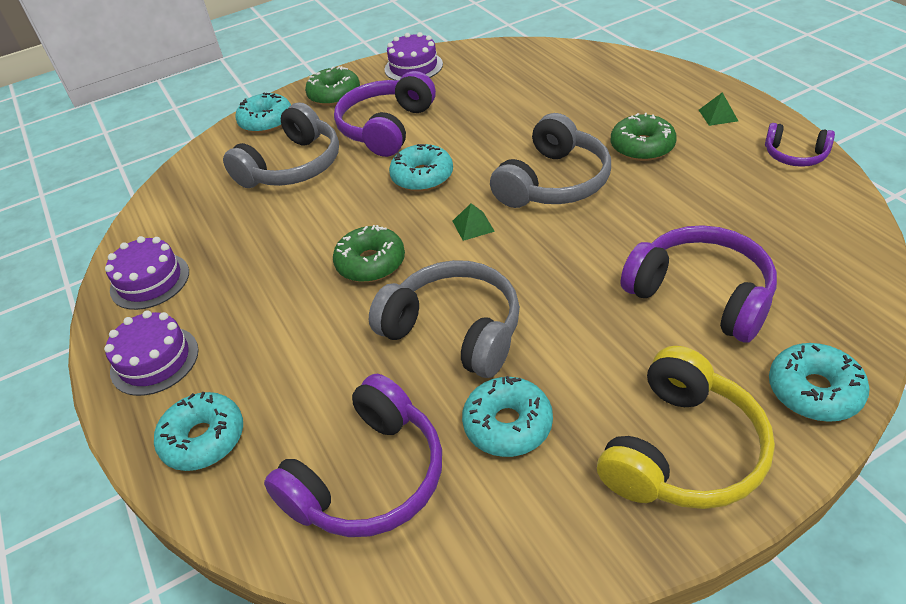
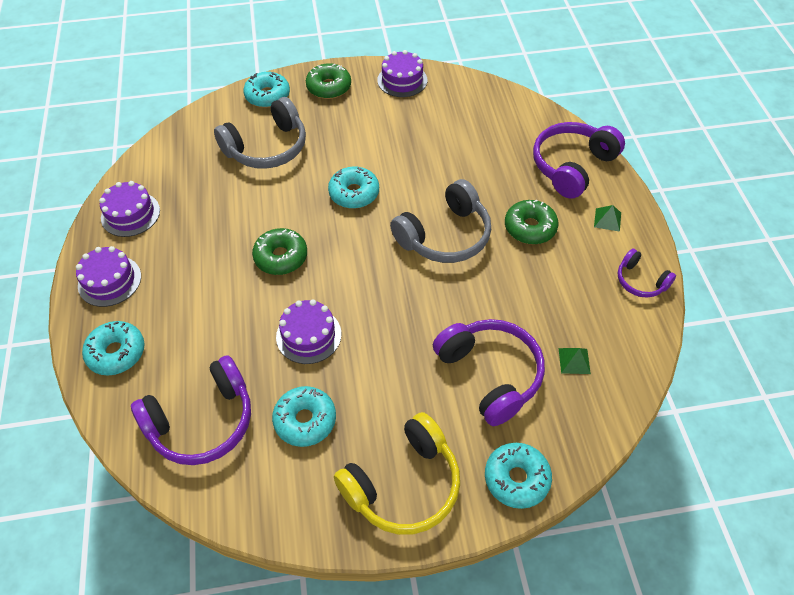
camera: 15 degrees right, 10 degrees up
purple headphones [334,71,436,157] -> purple headphones moved to [533,122,625,199]
grey headphones [369,260,520,378] -> purple cake [276,299,341,364]
green pyramid [453,203,495,241] -> green pyramid moved to [559,348,591,374]

